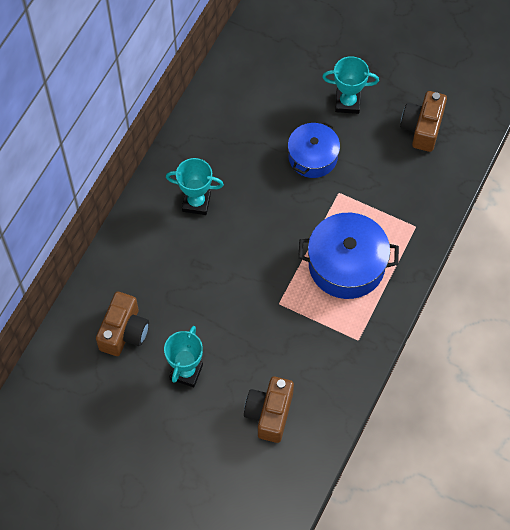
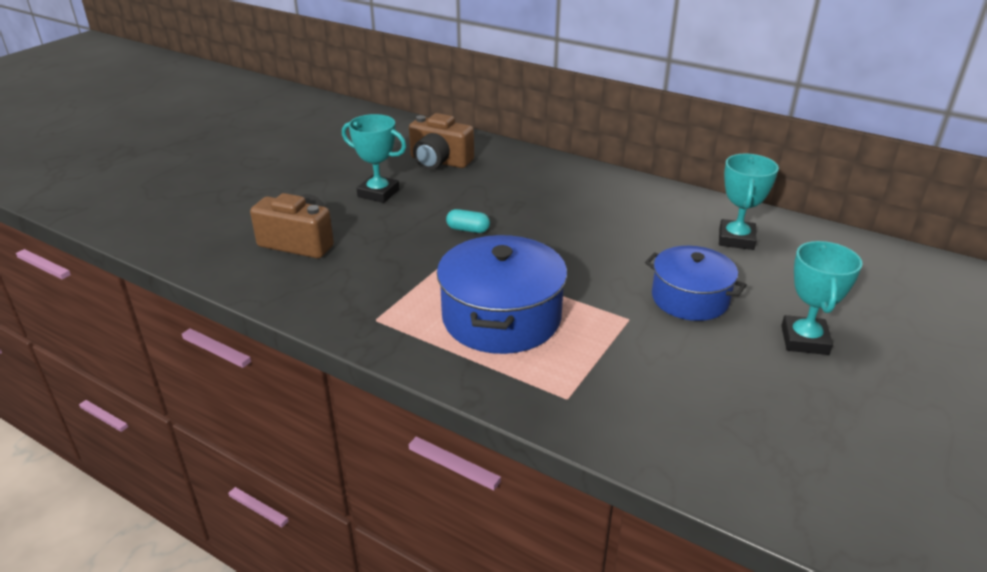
camera: 95 degrees right, 30 degrees down
turquoise trophy [166,158,224,215] -> turquoise trophy moved to [719,154,779,250]
brown camera [400,91,447,152] -> none
none -> turquoise capsule [446,209,490,233]

